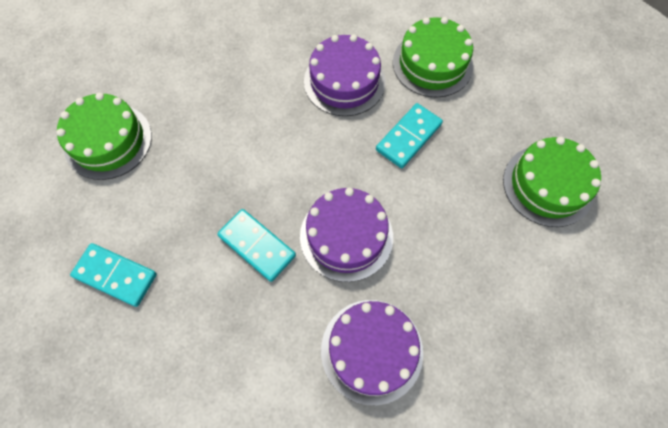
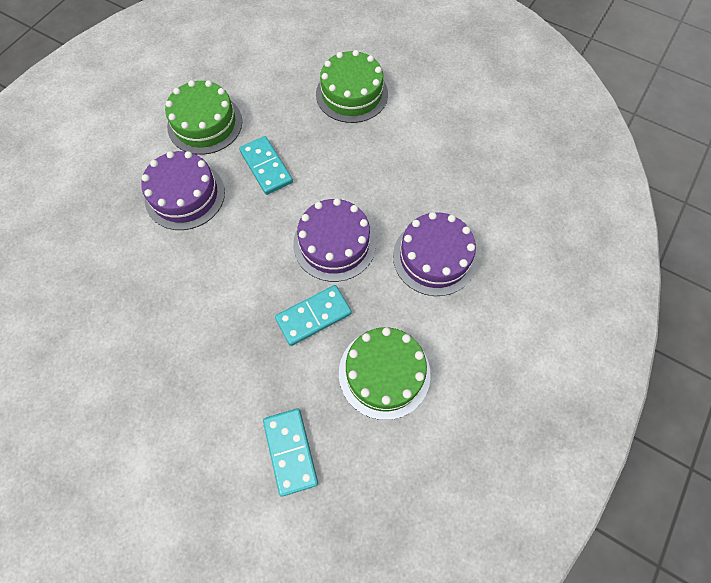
camera: 70 degrees left, 0 degrees up
green cake [56,93,152,180] -> green cake moved to [339,327,431,420]
turquoise domino [70,243,157,307] -> turquoise domino turned 60 degrees counterclockwise [263,408,318,496]

